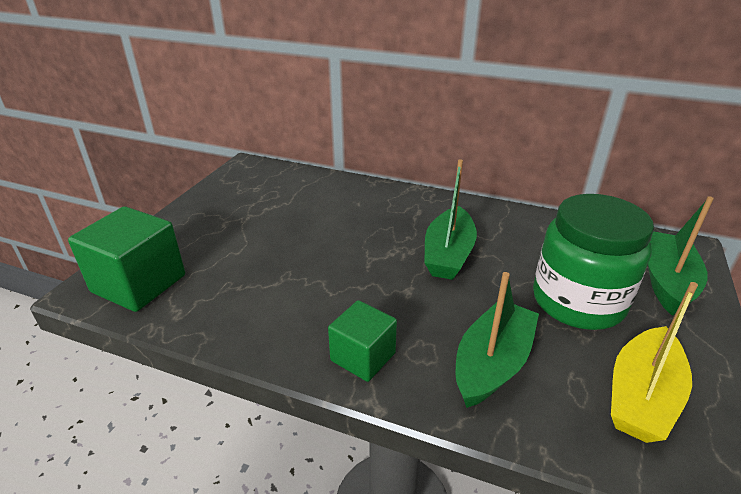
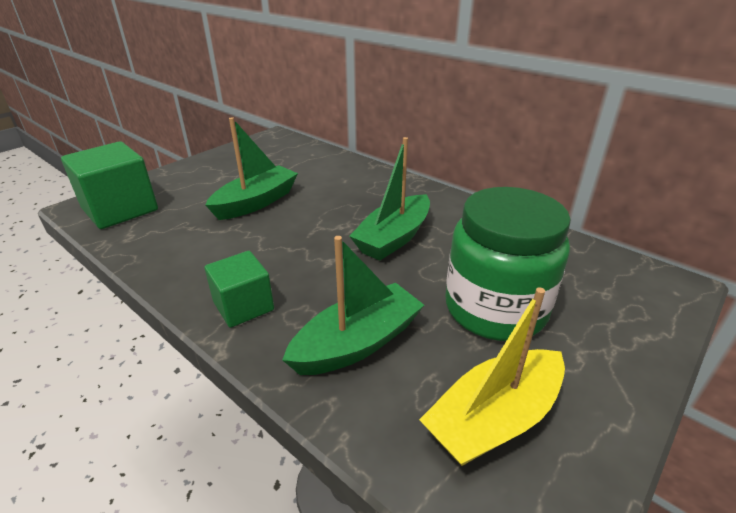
camera: 20 degrees right, 0 degrees up
green boat [648,196,714,316] -> green boat moved to [205,117,298,220]

